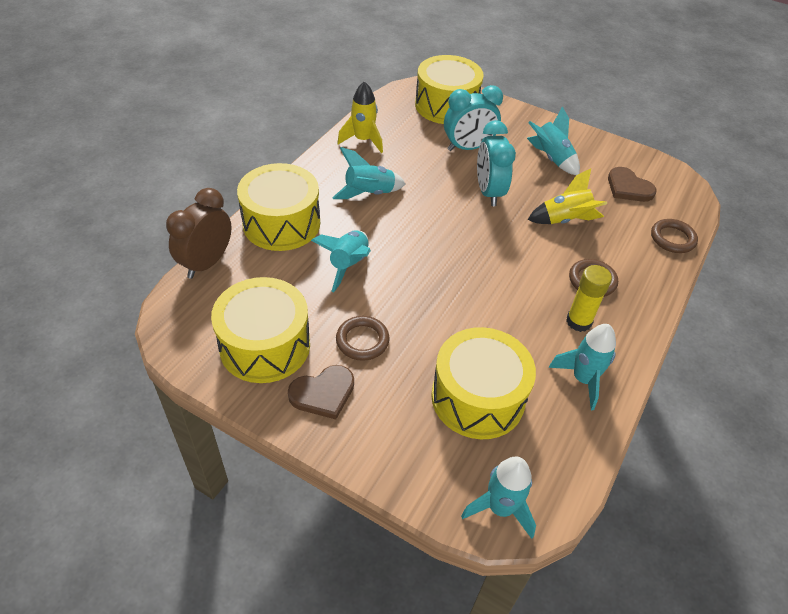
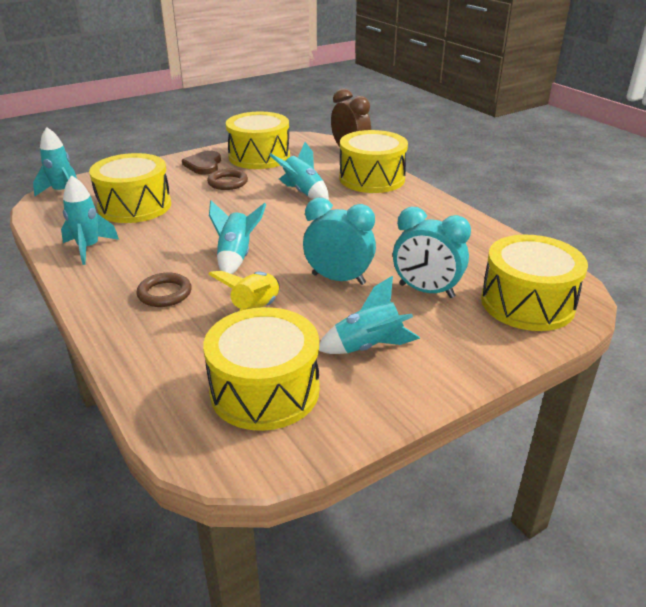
camera: 120 degrees right, 15 degrees down
turquoise rocket [332,147,405,199] -> turquoise rocket moved to [209,200,266,274]
yellow rocket [337,81,383,153] -> none
turquoise clock [444,85,503,151] -> turquoise clock turned 75 degrees counterclockwise [393,207,471,298]
yellow glue stick [566,265,612,332] -> none
brown heart [608,167,656,202] -> yellow drum [203,307,319,431]
brown ring [651,219,698,253] -> none

